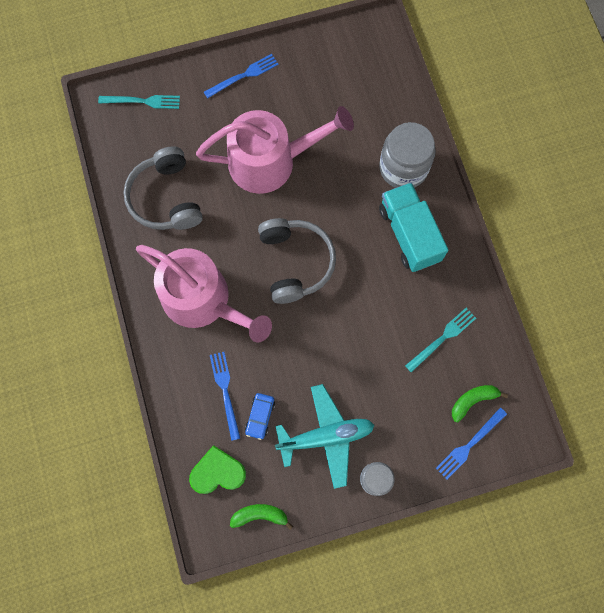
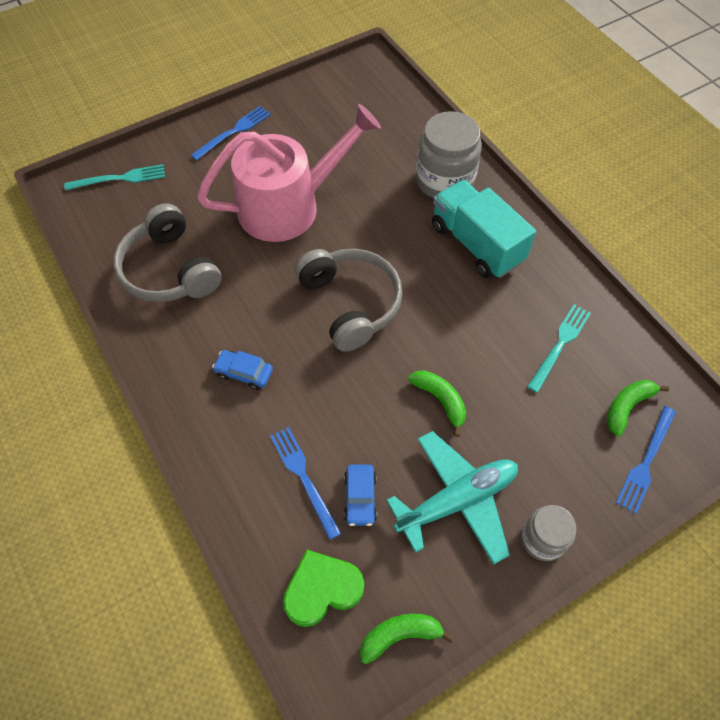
camera: 15 degrees left, 15 degrees down
pink watering can [136,245,272,343] -> blue car [212,350,273,390]
none -> green banana [408,370,466,437]

